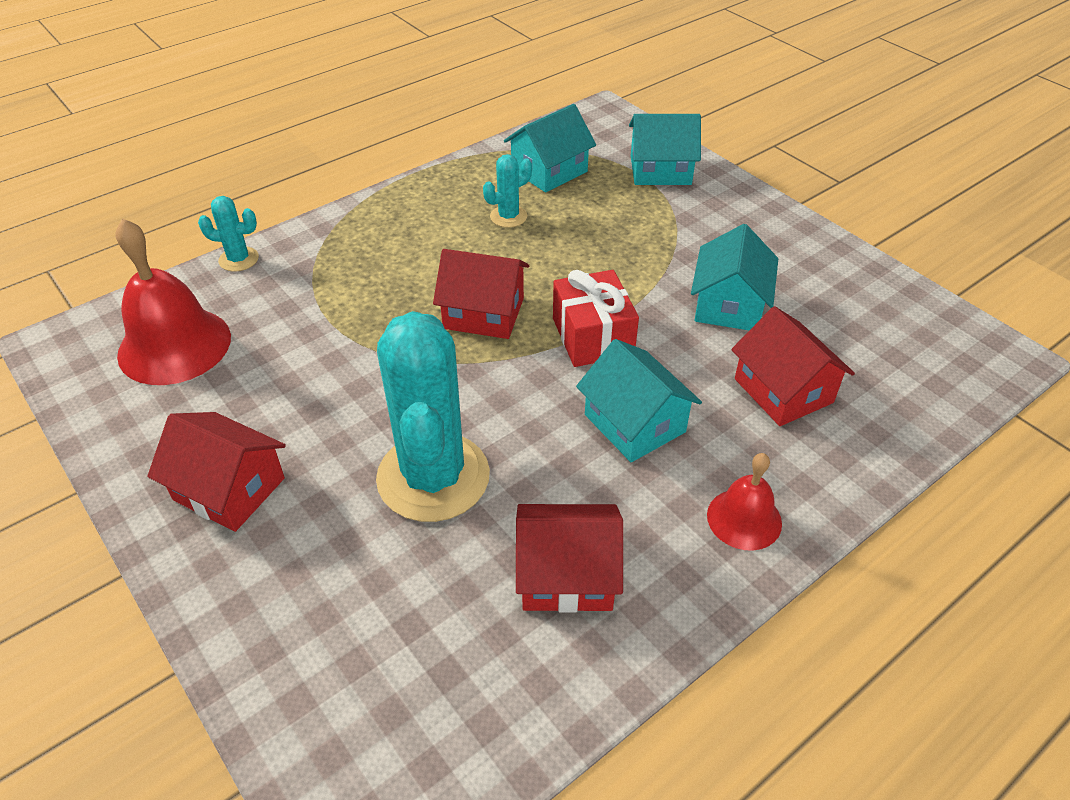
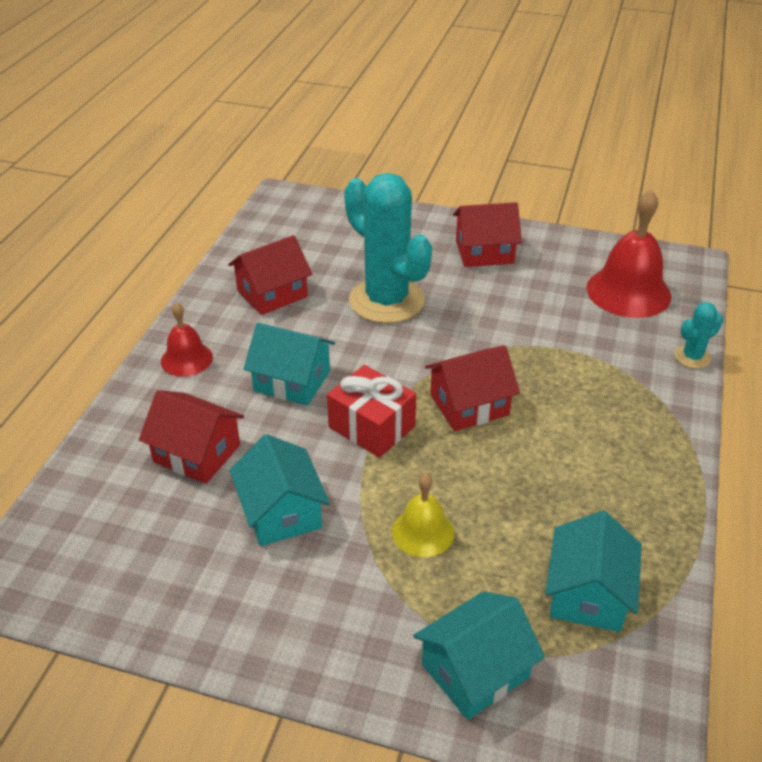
camera: 145 degrees right, 5 degrees down
turquoise cactus [483,154,532,228] -> none
none -> yellow bell [392,473,454,557]

